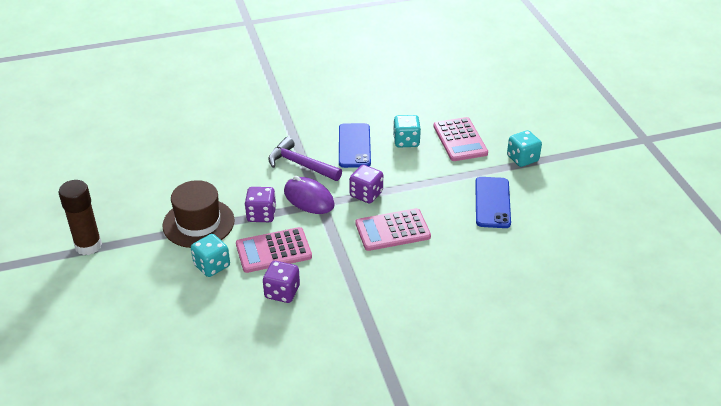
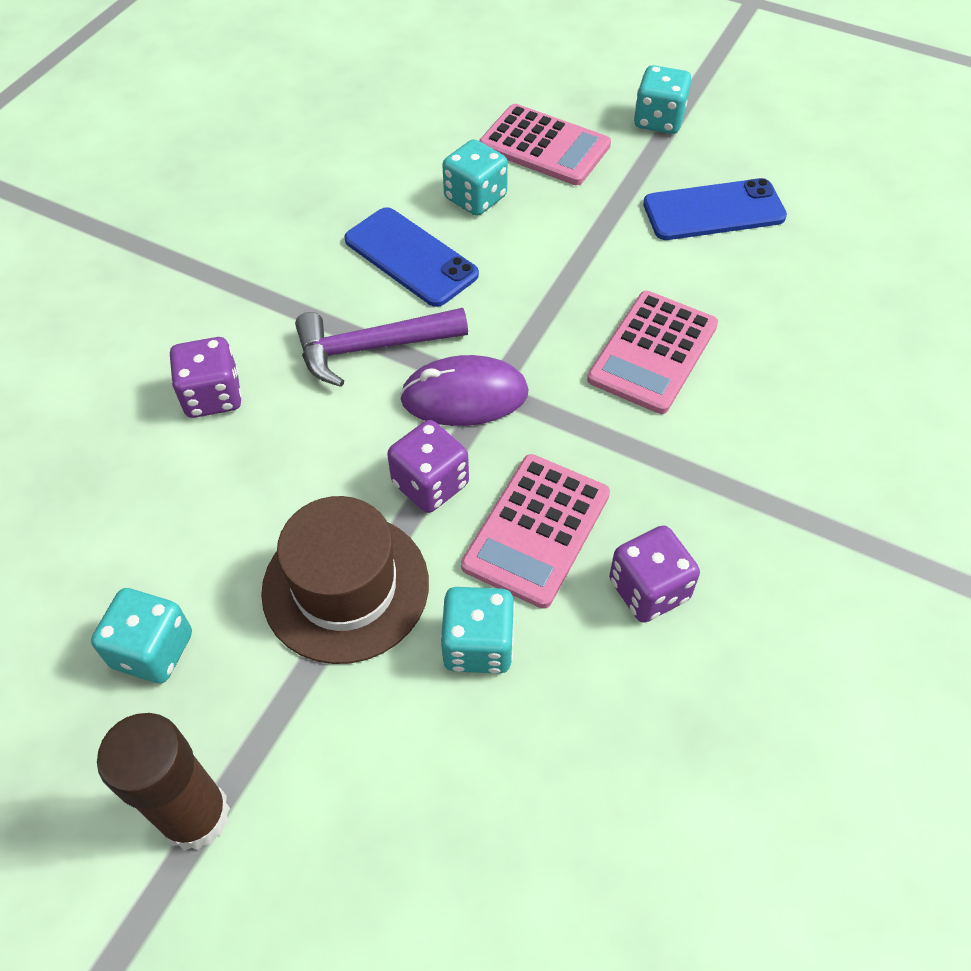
camera: 45 degrees left, 15 degrees up
purple dice [349,165,383,203] -> purple dice moved to [170,337,242,418]
blue phone [475,177,511,228] -> blue phone turned 60 degrees counterclockwise [643,178,787,240]
none -> turquoise dice [91,588,192,683]

